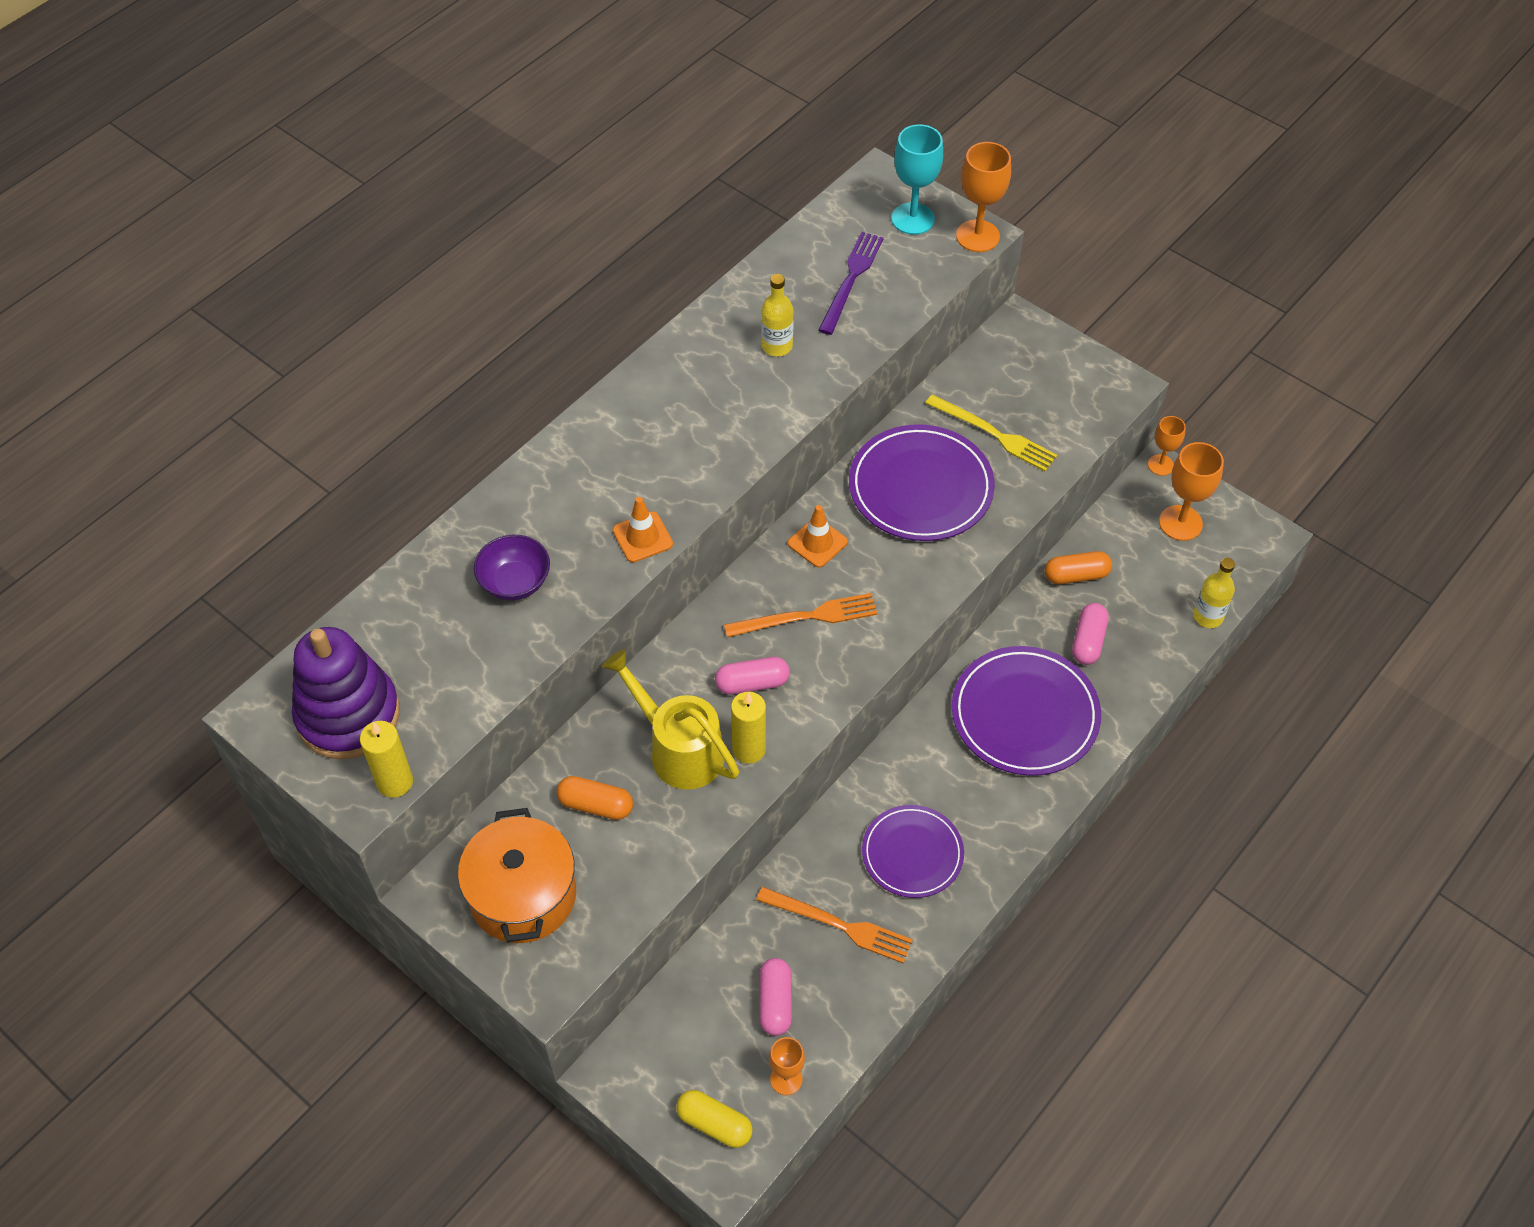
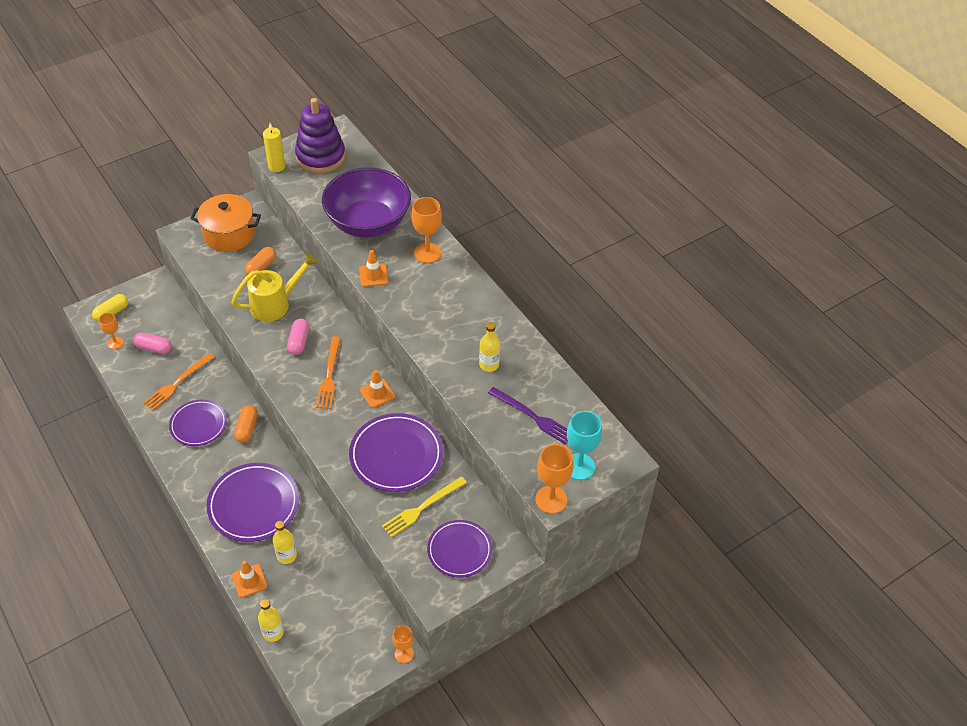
camera: 105 degrees right, 5 degrees down
purple bowl [474,535,550,600] -> purple bowl [322,167,411,238], size x2.20
yellow candle [731,692,766,764] -> none
orange capsule [1045,551,1112,584] -> orange capsule moved to [234,405,258,443]
pink capsule [1072,603,1109,665] -> yellow bottle [273,521,297,564]
orange goblet [1159,442,1224,541] -> orange goblet moved to [411,197,442,263]
none -> orange traffic cone [232,561,267,598]
none -> purple plate [427,520,492,578]

